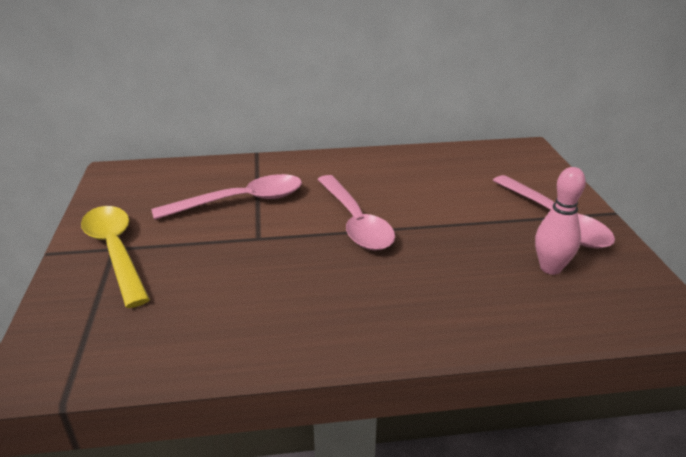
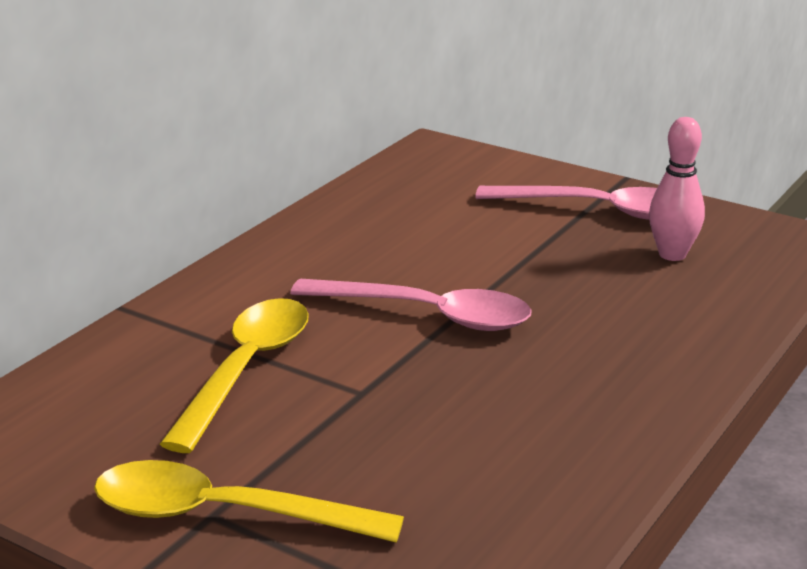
camera: 50 degrees left, 5 degrees down
pink spoon [151,174,302,220] -> yellow spoon [160,298,309,453]

